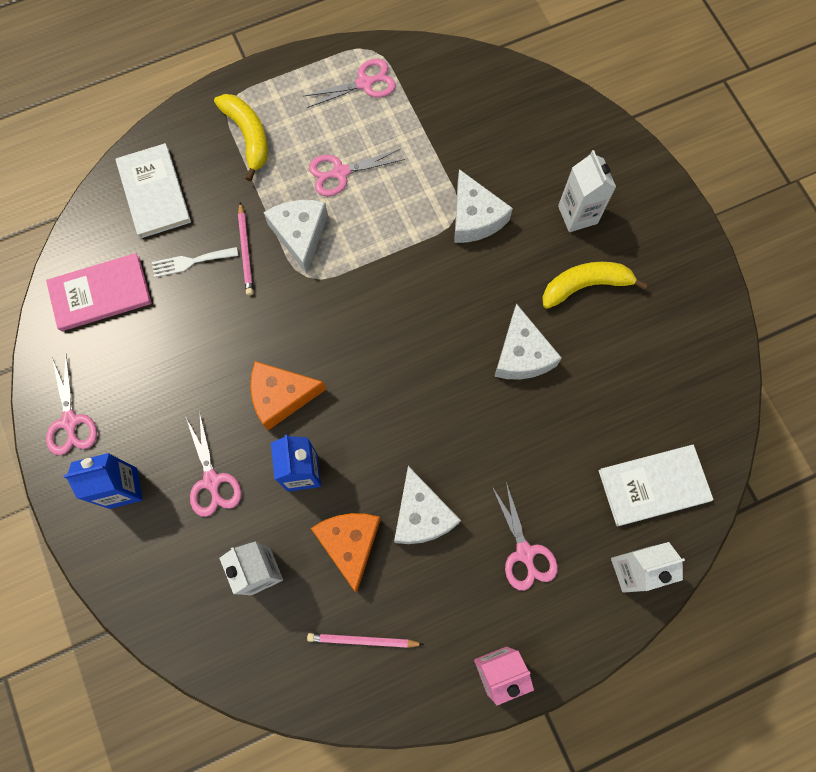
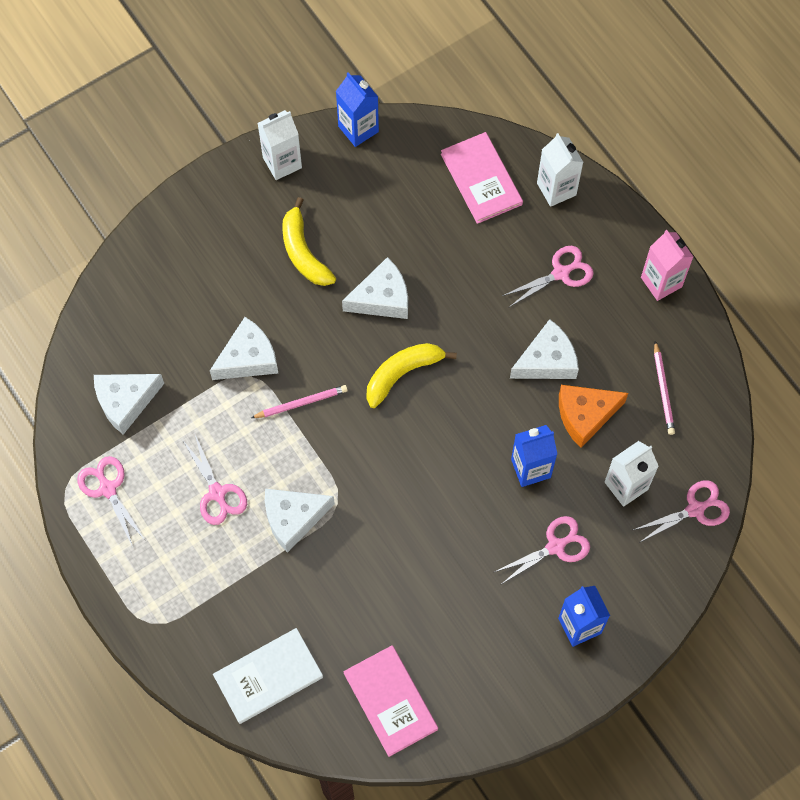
camera: 100 degrees left, 5 degrees down
pink scissors [46,354,97,455] -> pink scissors moved to [633,480,730,543]
white fork [152,247,238,278] -> none
yellow banana [214,94,268,181] -> yellow banana moved to [366,343,457,408]
pink pencil [238,202,253,295] -> pink pencil moved to [251,385,348,418]
orange cheese [250,361,326,430] -> none
white carton [558,150,616,232] -> white carton moved to [257,110,302,180]
white book [598,445,714,526] -> pink book [441,132,523,224]
none -> white cheese [94,374,164,435]
none -> blue carton [336,72,379,147]

